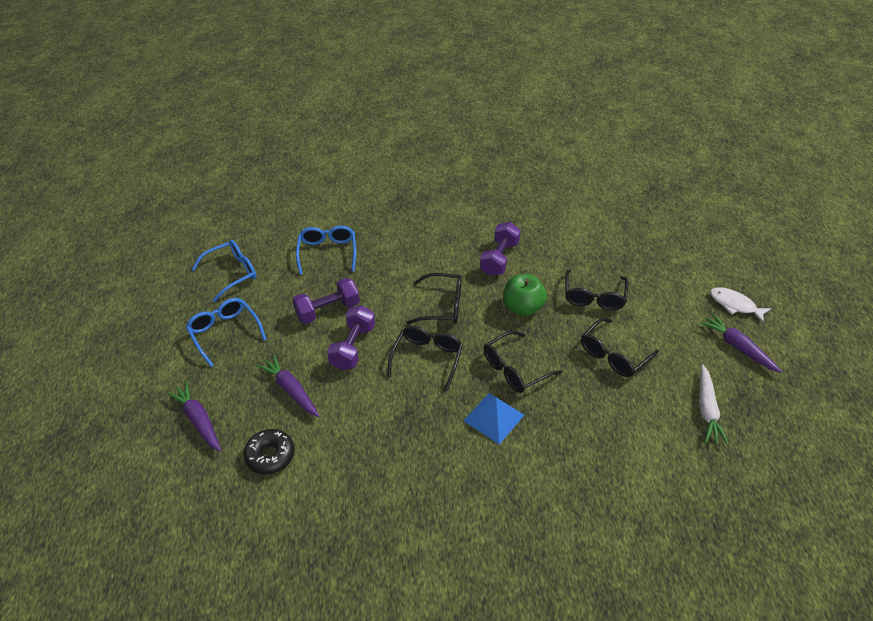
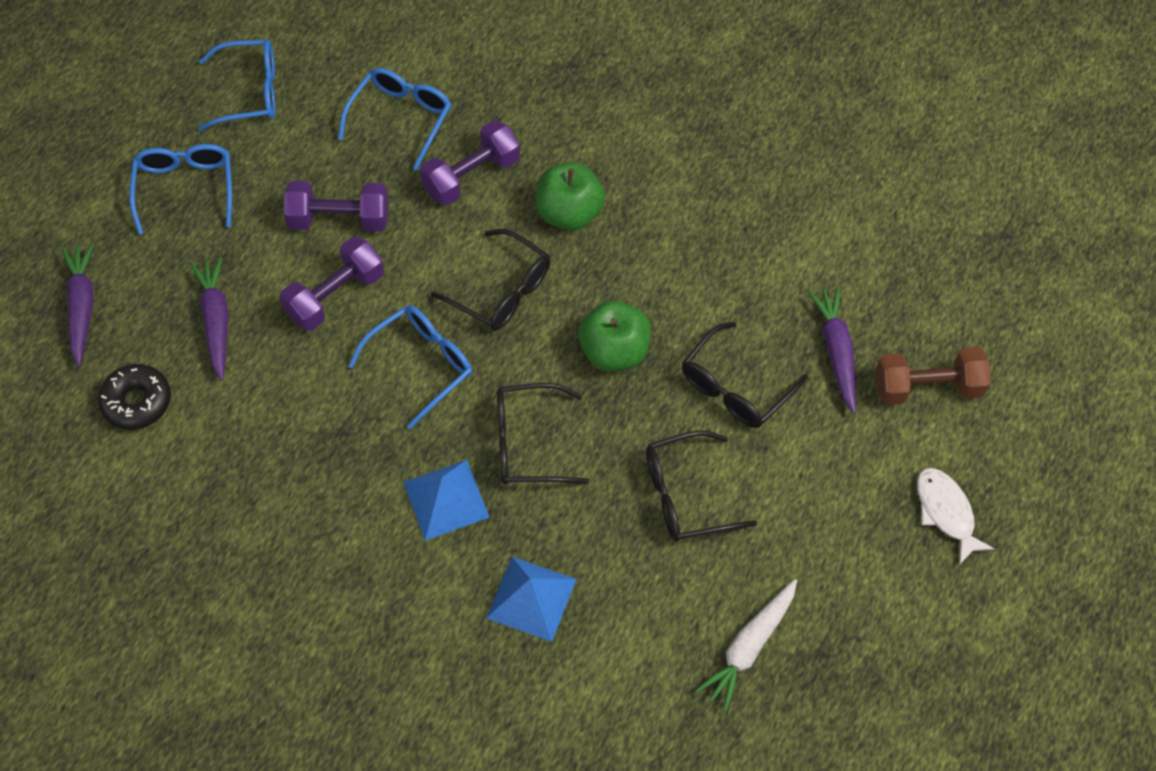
camera: 30 degrees right, 15 degrees up
black glasses [387,326,463,392] -> blue glasses [349,305,472,429]
purple dumbbell [480,222,521,276] -> purple dumbbell moved to [420,120,520,206]
purple carrot [700,313,782,373] -> purple carrot moved to [808,286,856,413]
none -> blue pyramid [486,557,577,642]
none -> green apple [536,163,605,230]
none -> brown dumbbell [876,347,991,405]

